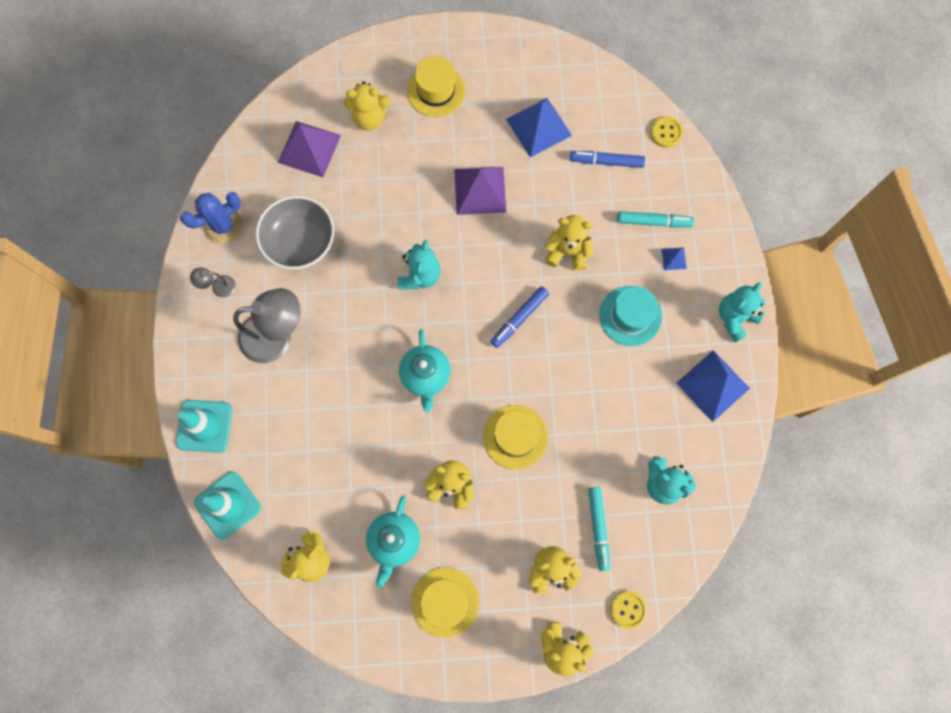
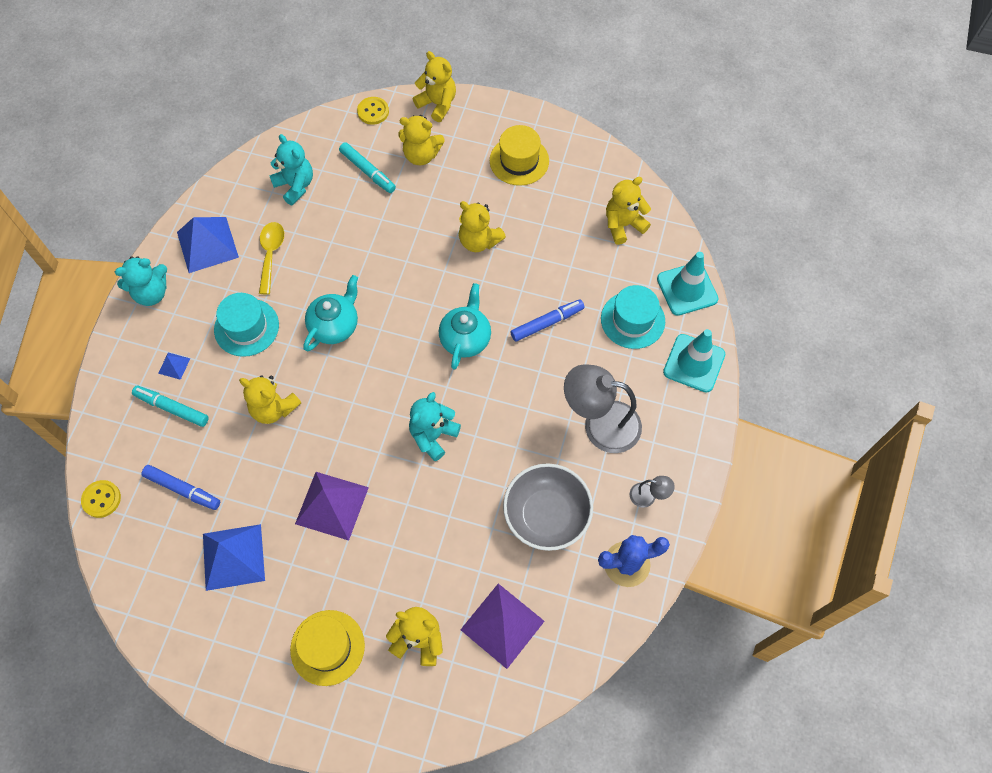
camera: 160 degrees left, 10 degrees down
turquoise teapot [366,495,420,588] -> turquoise teapot moved to [303,275,358,351]
yellow hat [483,405,548,469] -> none
blue marker [491,286,549,348] -> blue marker moved to [510,300,585,342]
turquoise marker [588,487,610,571] -> turquoise marker turned 120 degrees clockwise [339,142,396,193]
none -> yellow spoon [259,222,284,294]
none -> turquoise hat [601,285,665,349]

